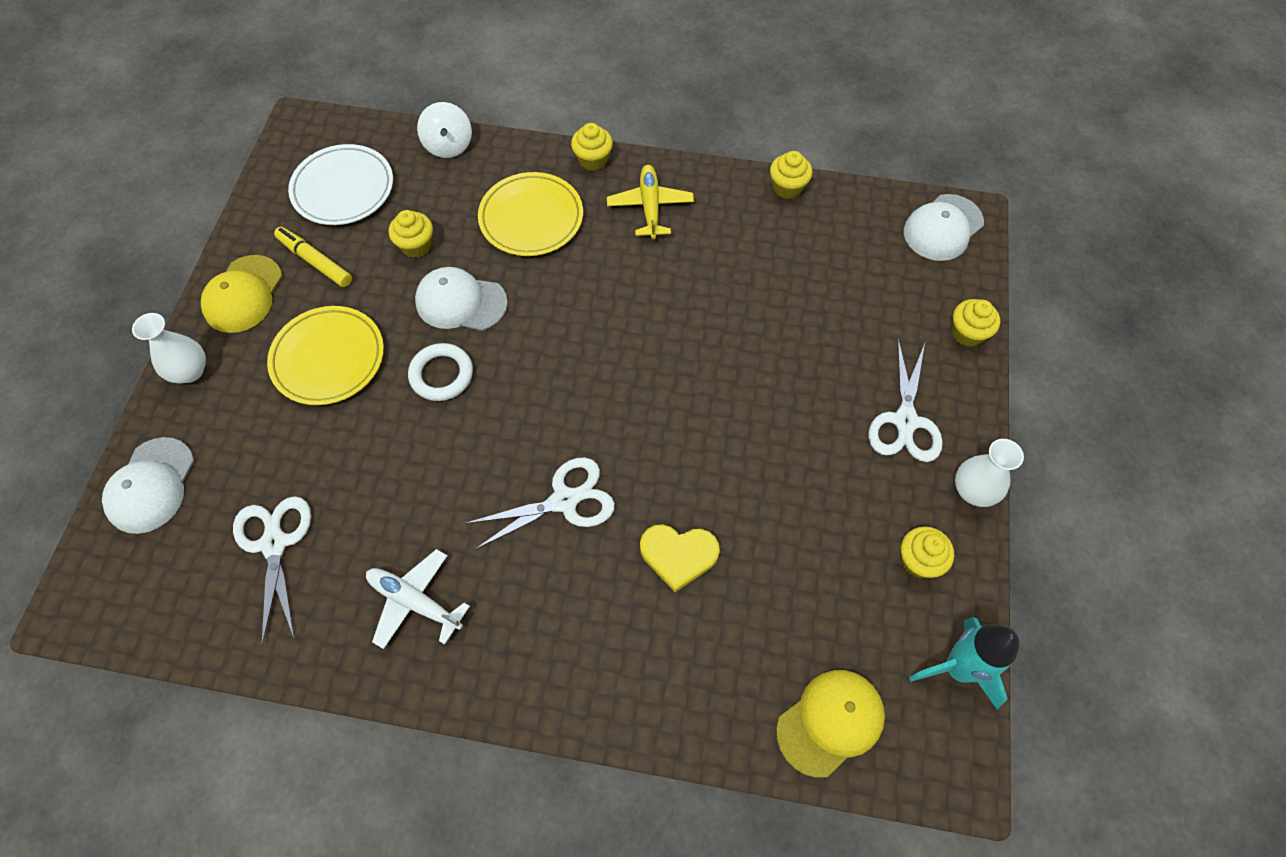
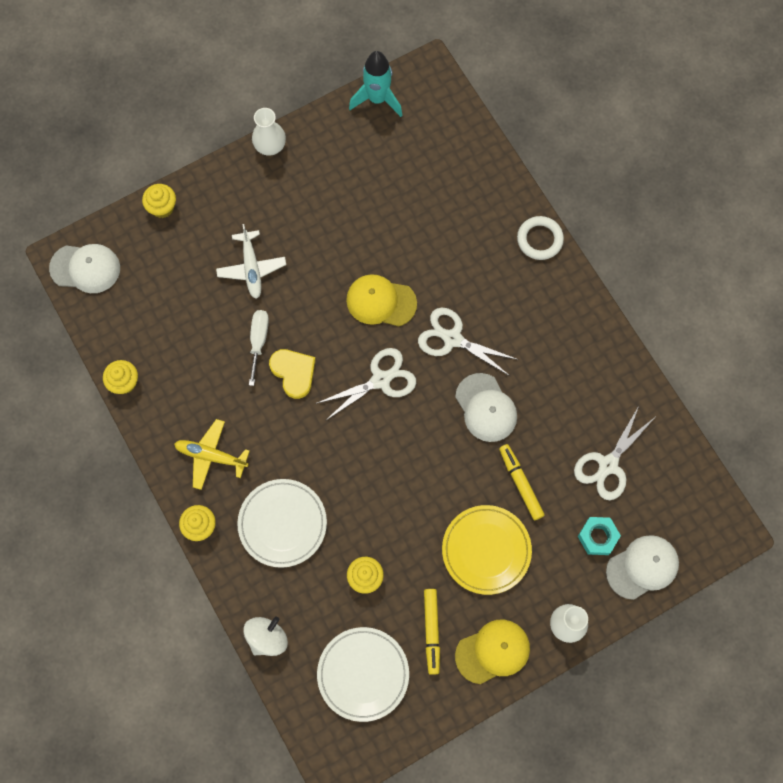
camera: 130 degrees left, 10 degrees up
white plane [366,549,470,649] -> white plane moved to [216,224,286,299]
white ring [408,343,473,401] -> white ring moved to [517,216,564,260]
white cap [415,267,508,331] -> white cap moved to [455,373,517,442]
yellow plate [478,172,583,256] -> white plate [237,479,327,568]
yellow plane [607,165,694,239] -> yellow plane turned 60 degrees clockwise [174,419,250,490]
yellow heart [640,524,720,592] -> yellow heart moved to [269,349,316,399]
yellow cap [776,670,885,778] -> yellow cap moved to [346,274,417,326]
white scissors [869,339,943,462] -> white scissors moved to [315,348,416,421]
yellow cupcake [901,527,954,578] -> none
none -> white screwdriver [249,310,269,386]
none -> yellow marker [499,444,545,520]
none -> turquoise nut [578,517,621,555]

